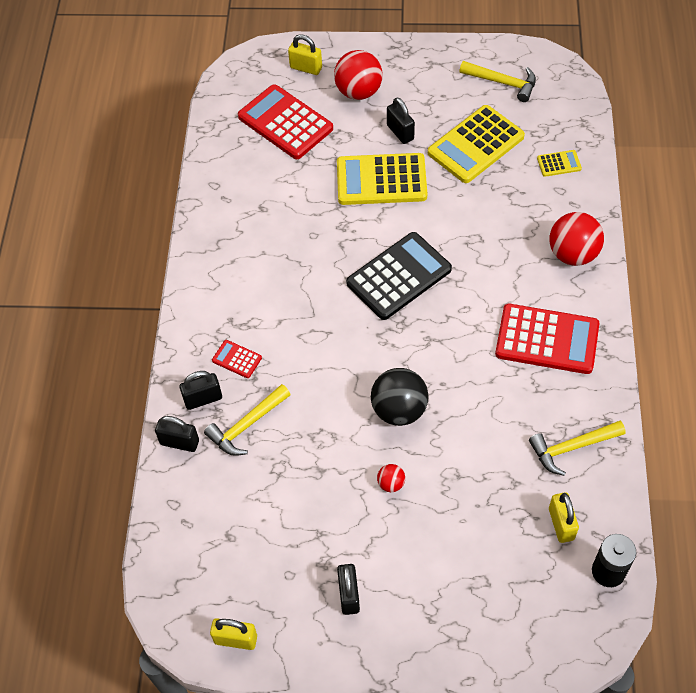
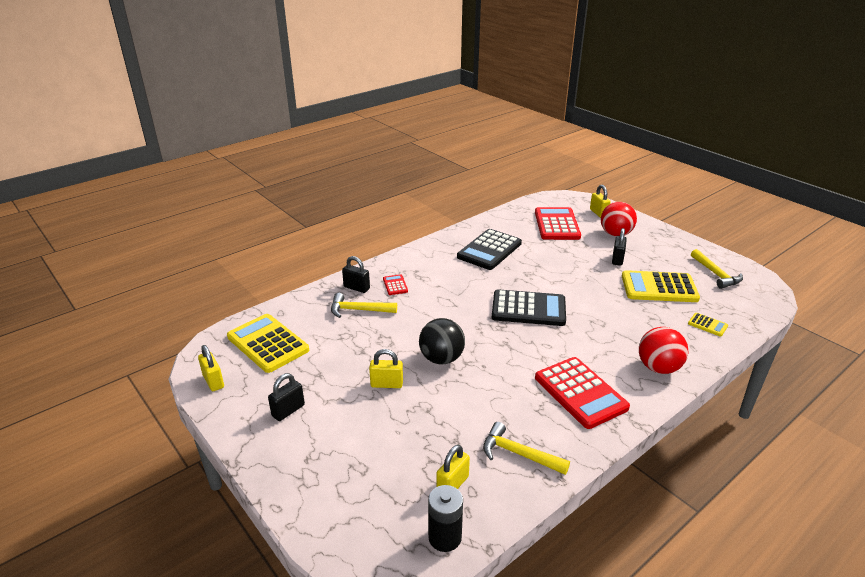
camera: 45 degrees right, 25 degrees down
black padlock [155,416,199,452] -> none
yellow calculator [337,153,427,205] -> yellow calculator moved to [227,314,309,373]
red ball [377,464,405,492] -> yellow padlock [369,349,403,388]
none -> black calculator [457,229,522,270]

